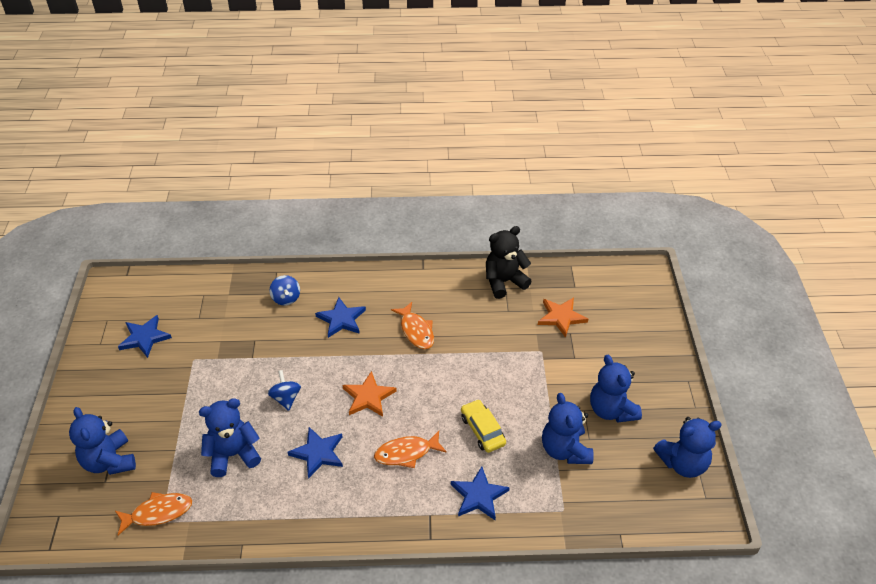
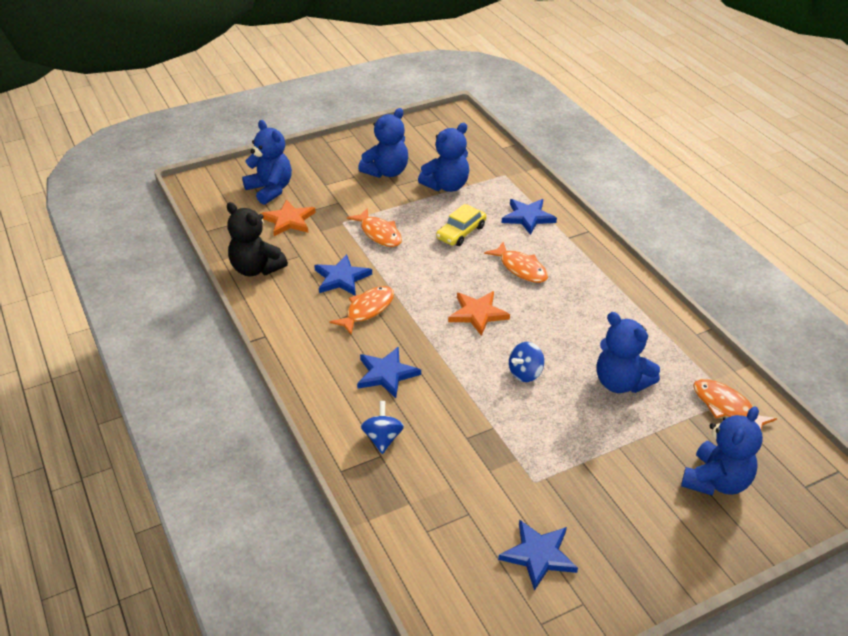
camera: 115 degrees left, 5 degrees down
blue spinning top [270,275,300,305] -> blue spinning top turned 45 degrees counterclockwise [361,401,404,454]
blue star [287,427,343,479] -> blue star moved to [314,254,372,296]
blue teddy bear [653,417,722,478] -> blue teddy bear moved to [242,120,292,205]
none -> orange fish [347,208,402,247]

